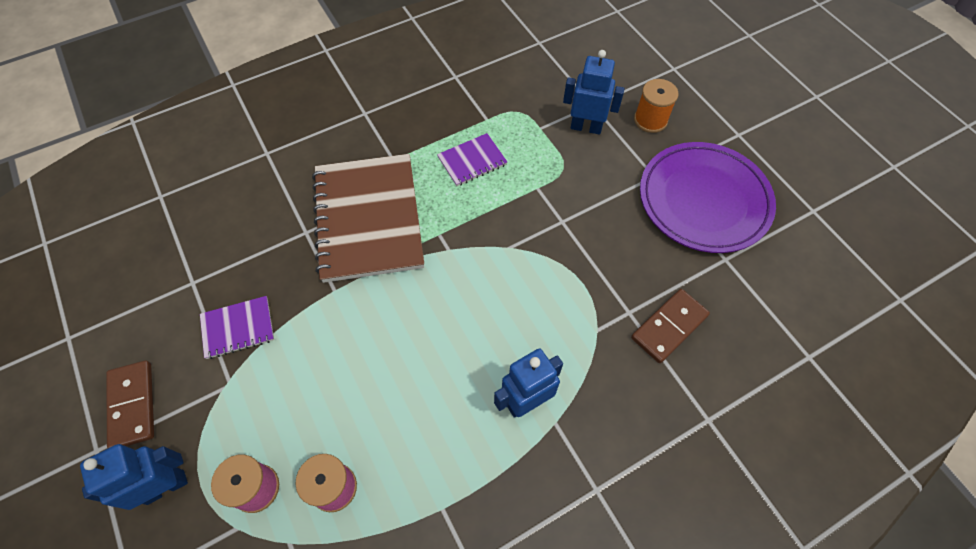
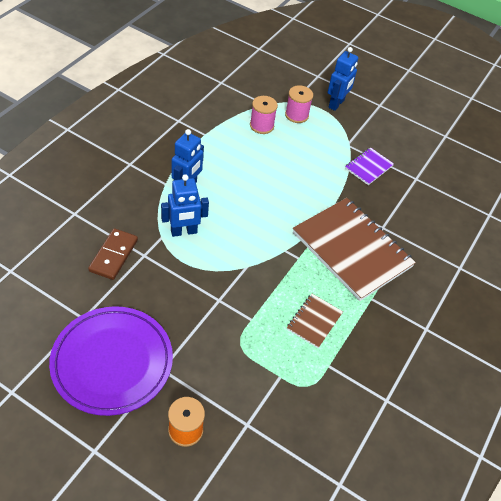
camera: 145 degrees right, 10 degrees down
brown domino [106,361,154,448] -> none
purple notebook [437,133,507,186] -> brown notebook [287,294,343,348]
blue robot [563,50,625,135] -> blue robot moved to [161,174,209,237]

